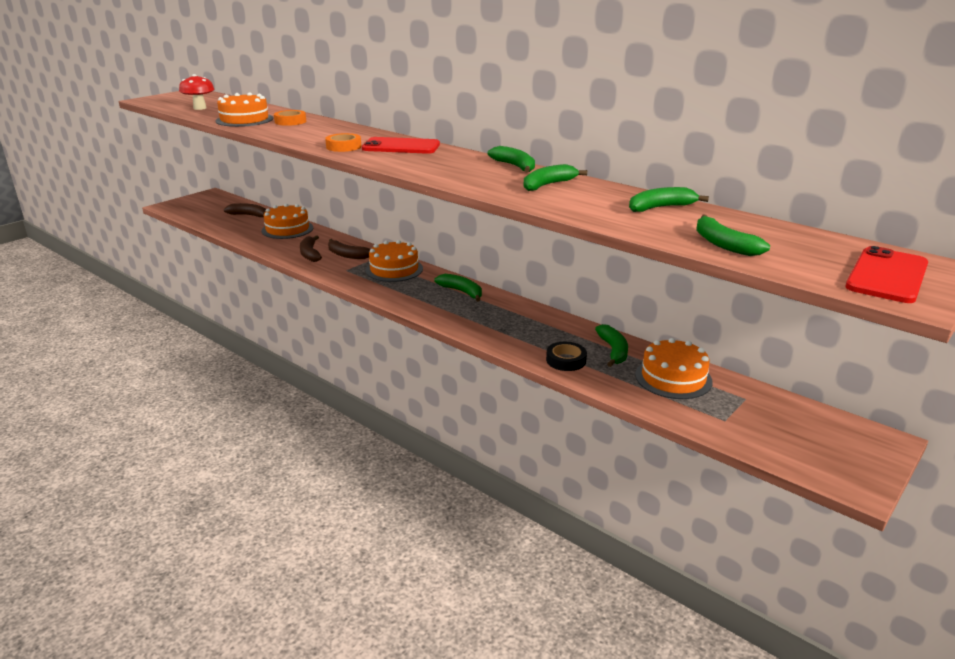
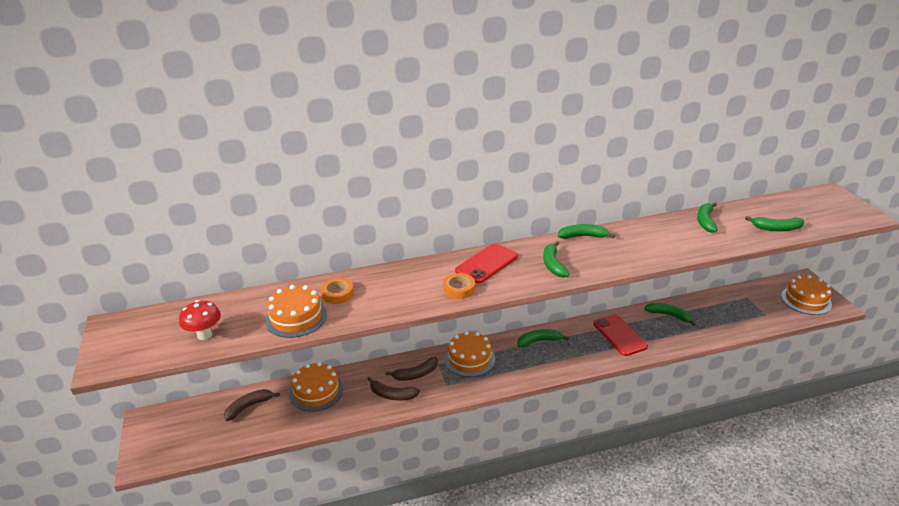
camera: 55 degrees left, 5 degrees up
green banana [524,164,587,191] -> green banana moved to [543,241,570,278]
black tape [546,342,587,371] -> none
orange cake [635,338,713,399] -> orange cake moved to [781,275,832,315]
red phone [845,246,928,303] -> red phone moved to [594,314,648,356]

